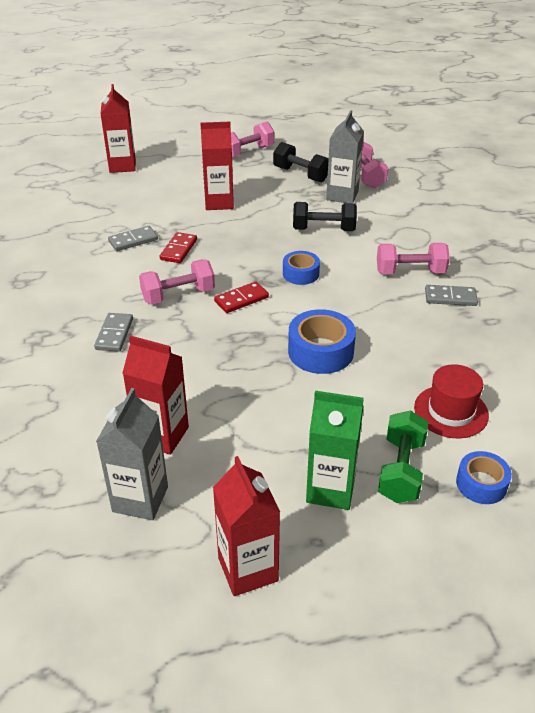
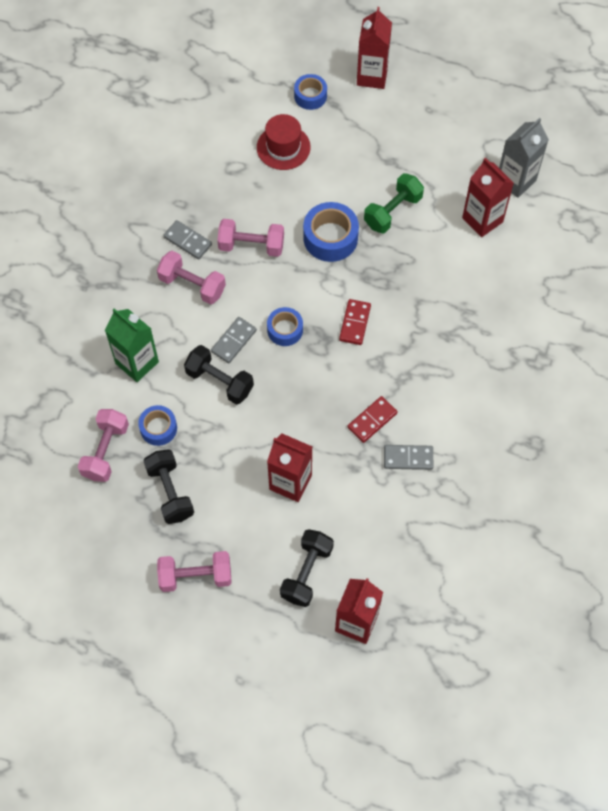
camera: 150 degrees left, 25 degrees up
grey domino [94,313,133,352] -> grey domino moved to [211,317,257,363]
pink dumbbell [139,259,215,305] -> pink dumbbell moved to [217,219,284,257]
red carton [213,456,280,596] -> red carton moved to [357,7,392,89]
red domino [214,282,269,313] -> red domino turned 75 degrees counterclockwise [339,299,371,345]
green carton [306,391,364,510] -> green carton moved to [105,309,159,382]
grey carton [326,110,364,203] -> blue tape [138,405,177,446]
green dumbbell [378,411,428,503] -> green dumbbell moved to [364,173,424,233]
none -> black dumbbell [280,529,334,607]

